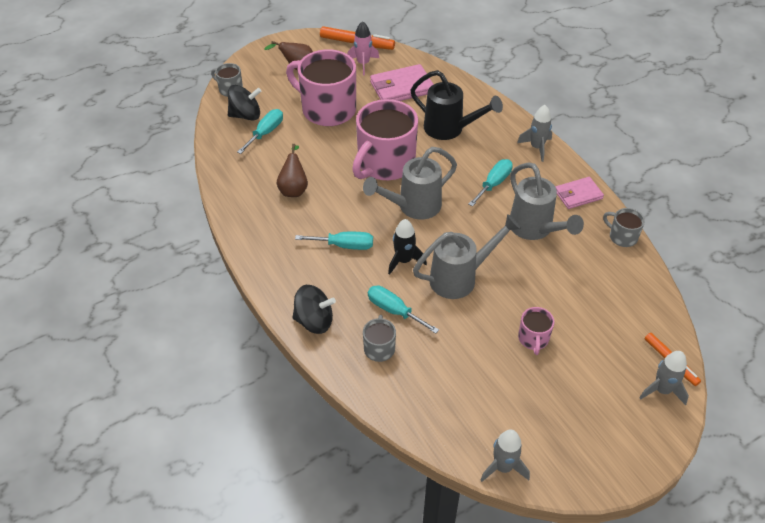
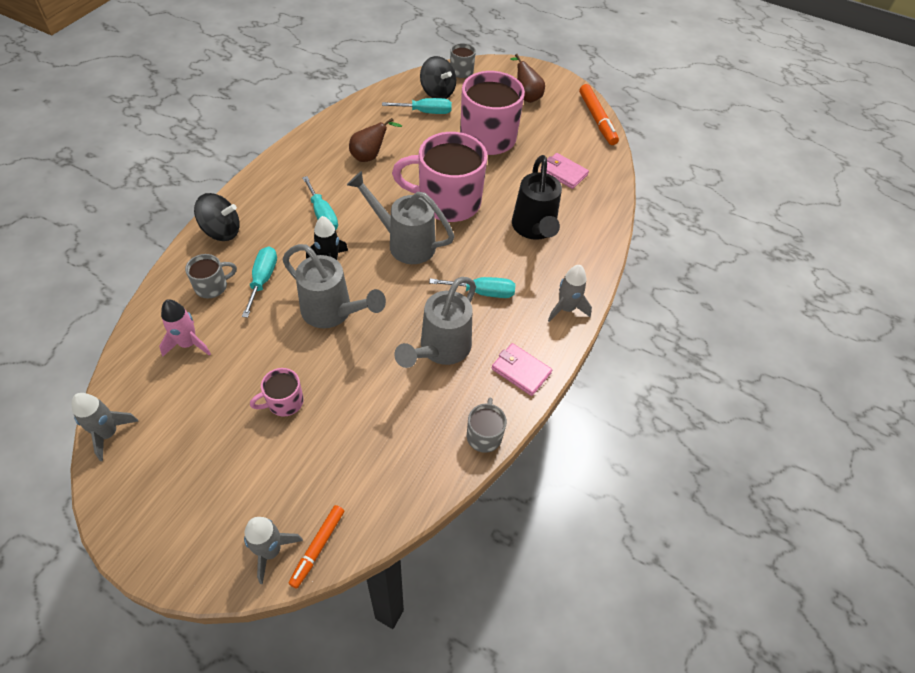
camera: 55 degrees right, 5 degrees up
black spinning top [292,285,336,334] -> black spinning top turned 60 degrees counterclockwise [194,193,240,241]
pink rocket [348,21,379,76] -> pink rocket moved to [159,299,211,356]
pink wallet [370,64,434,101] -> pink wallet [540,153,589,189], size x0.65

